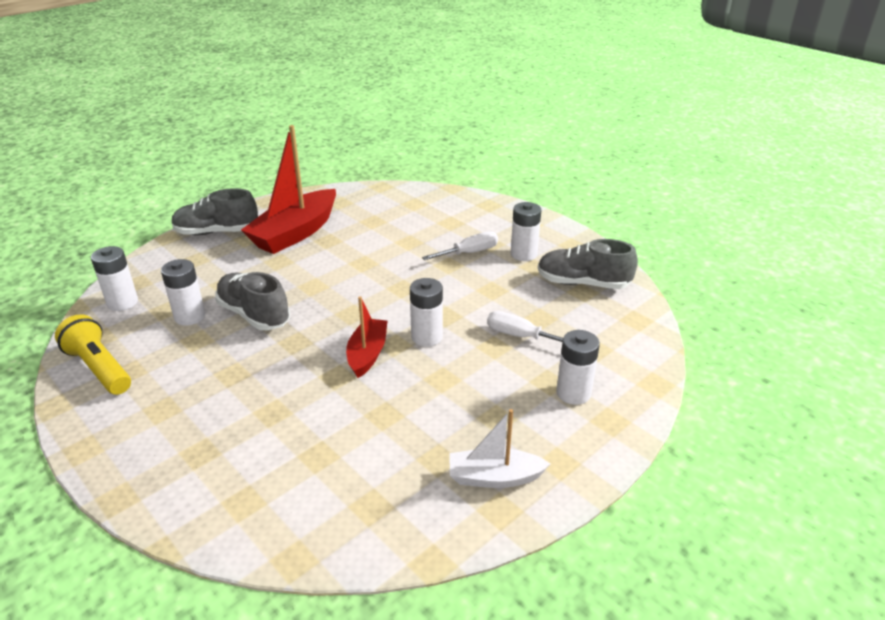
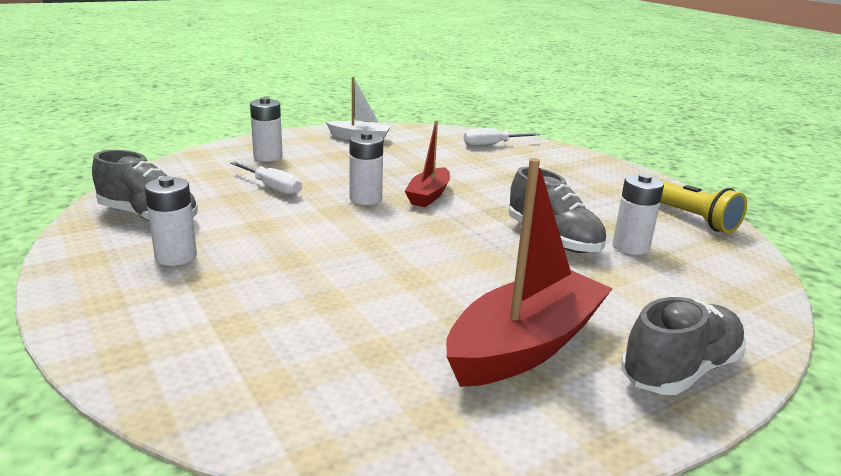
camera: 170 degrees left, 10 degrees down
white battery [91,246,138,311] -> none
grey shoe [172,188,258,235] -> grey shoe turned 45 degrees counterclockwise [621,297,746,395]
white screwdriver [422,231,498,260] -> white screwdriver moved to [464,128,540,146]

